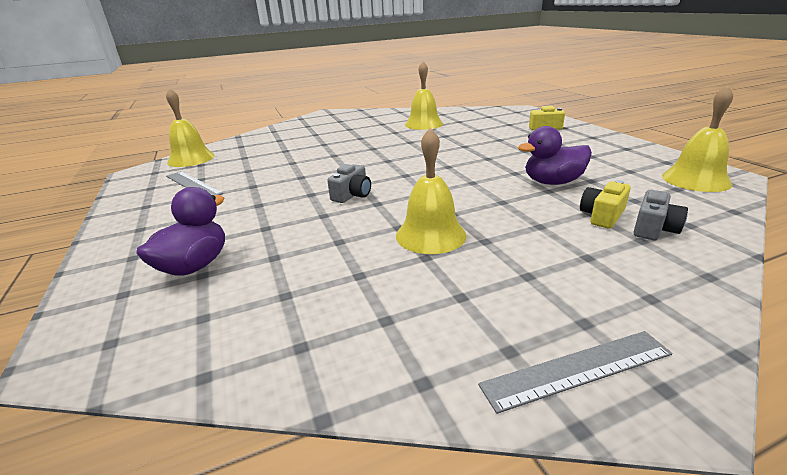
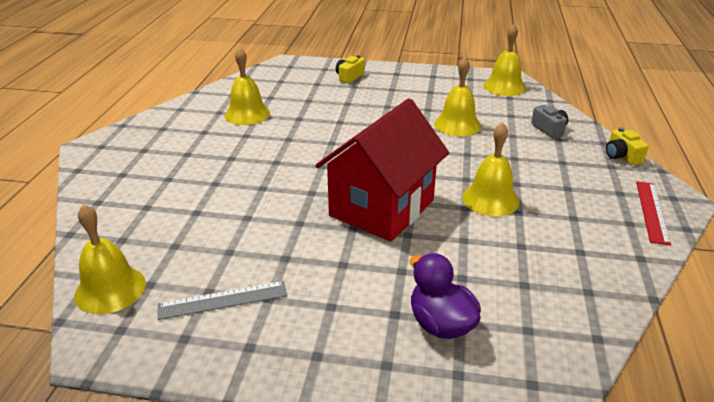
camera: 60 degrees left, 5 degrees up
grey camera [327,164,371,203] -> red house [315,99,449,242]
grey ruler [478,331,672,414] -> red ruler [636,182,671,245]
purple duck [518,126,592,185] -> yellow bell [434,57,481,136]
yellow camera [580,180,631,229] -> yellow camera moved to [606,127,649,165]

